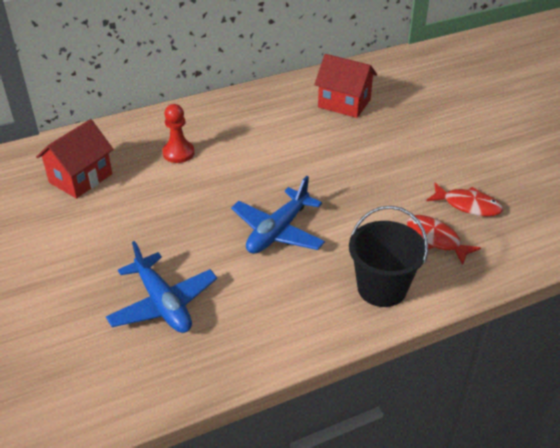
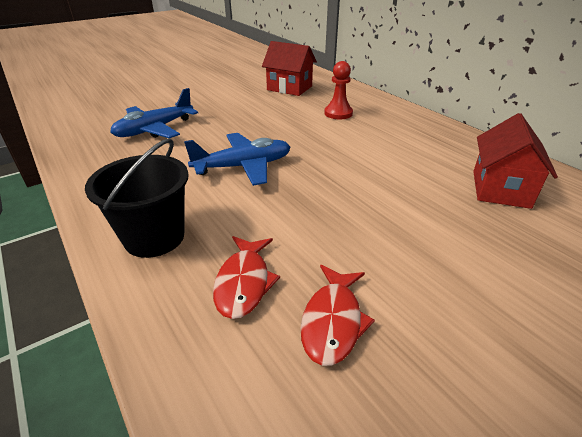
camera: 80 degrees right, 5 degrees down
blue plane [231,176,325,254] -> blue plane turned 135 degrees clockwise [184,133,290,186]
red fish [407,215,481,265] -> red fish turned 150 degrees clockwise [213,236,280,319]

